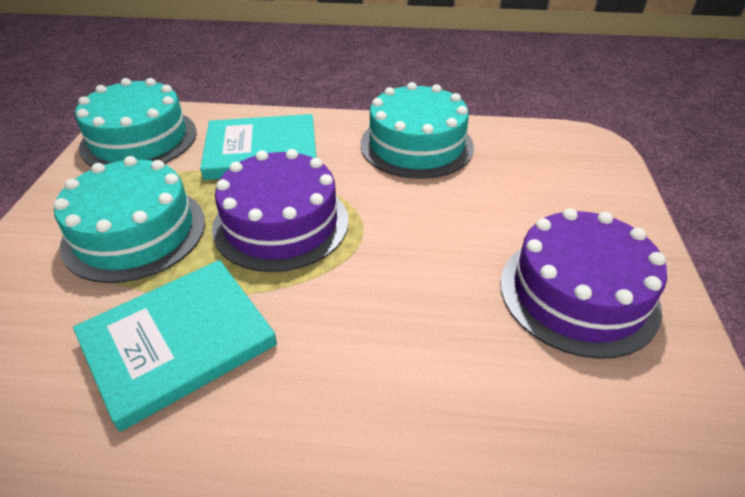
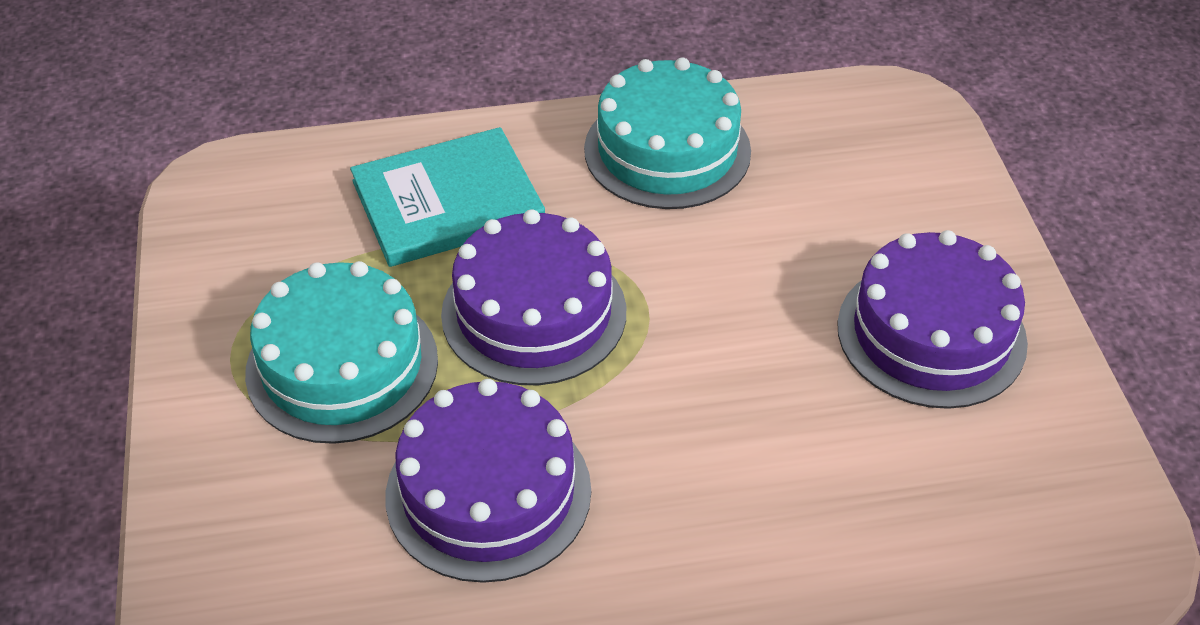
camera: 15 degrees left, 5 degrees up
turquoise book [73,260,277,431] -> purple cake [386,379,591,583]
turquoise cake [75,78,197,166] -> none

